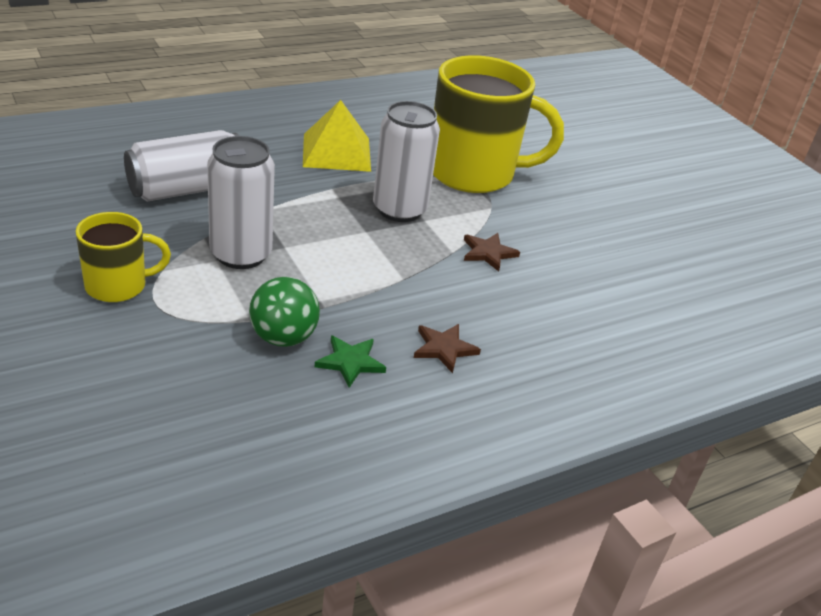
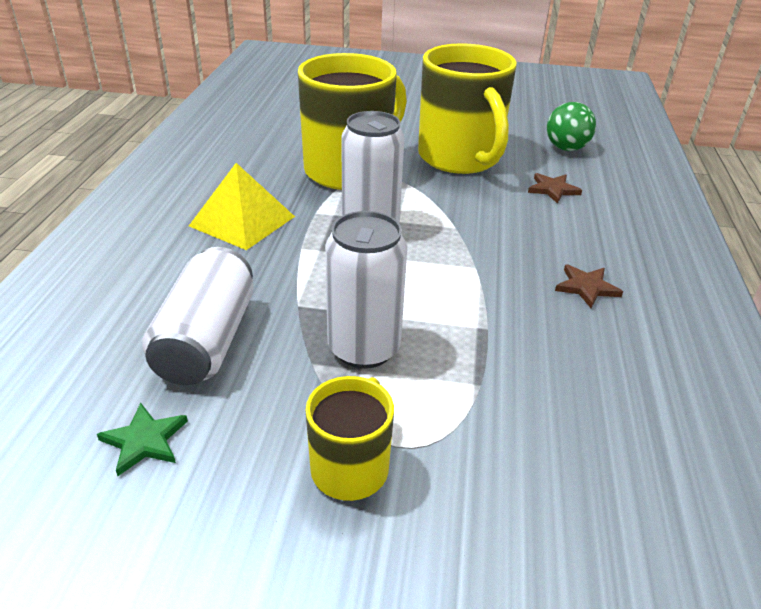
camera: 50 degrees left, 0 degrees up
green ball [249,277,320,347] -> green ball moved to [547,102,596,151]
green star [315,335,386,388] -> green star moved to [97,403,188,476]
brown star [464,233,520,272] -> brown star moved to [528,173,582,204]
none -> yellow mug [418,43,517,174]

